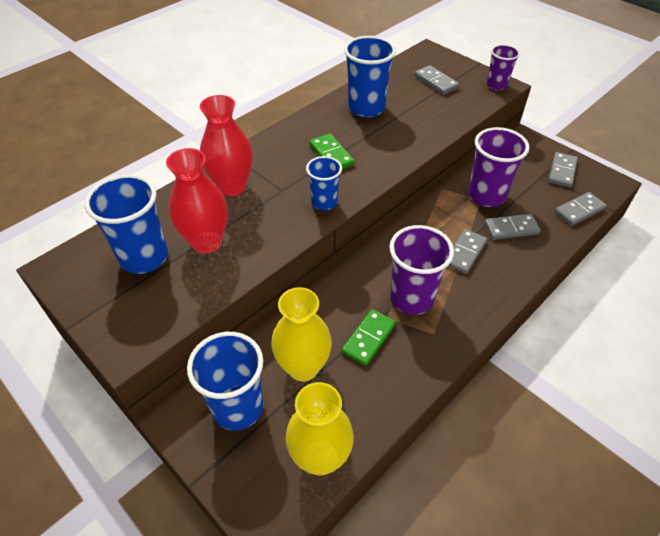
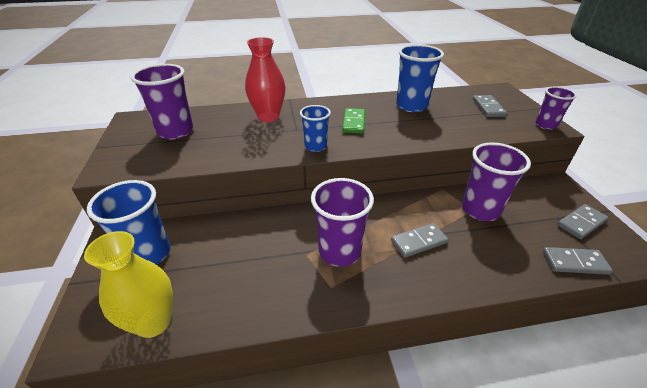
camera: 35 degrees right, 10 degrees down
blue cup [84,174,168,274] -> purple cup [131,64,193,139]
red vase [166,148,228,253] -> none
yellow vase [271,287,332,382] -> none
green domino [342,309,396,366] -> none
grey domino [484,214,541,240] -> none

